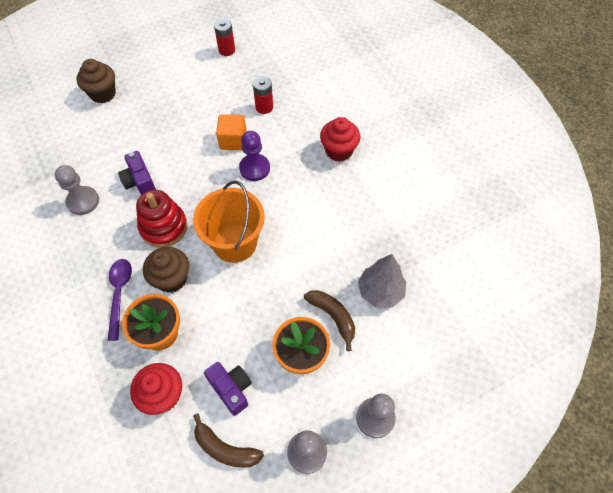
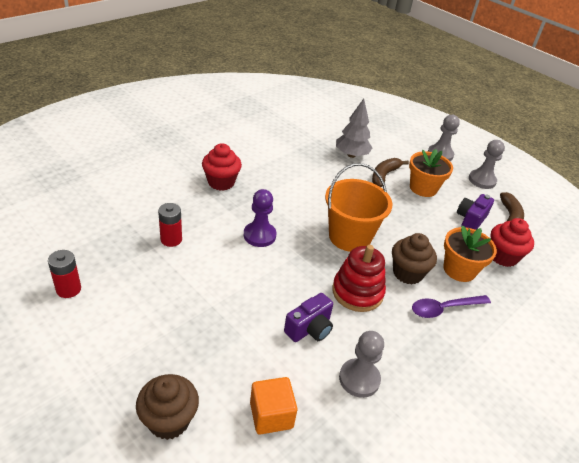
camera: 110 degrees left, 20 degrees down
orange cube [216,114,247,150] -> orange cube moved to [250,377,297,435]

